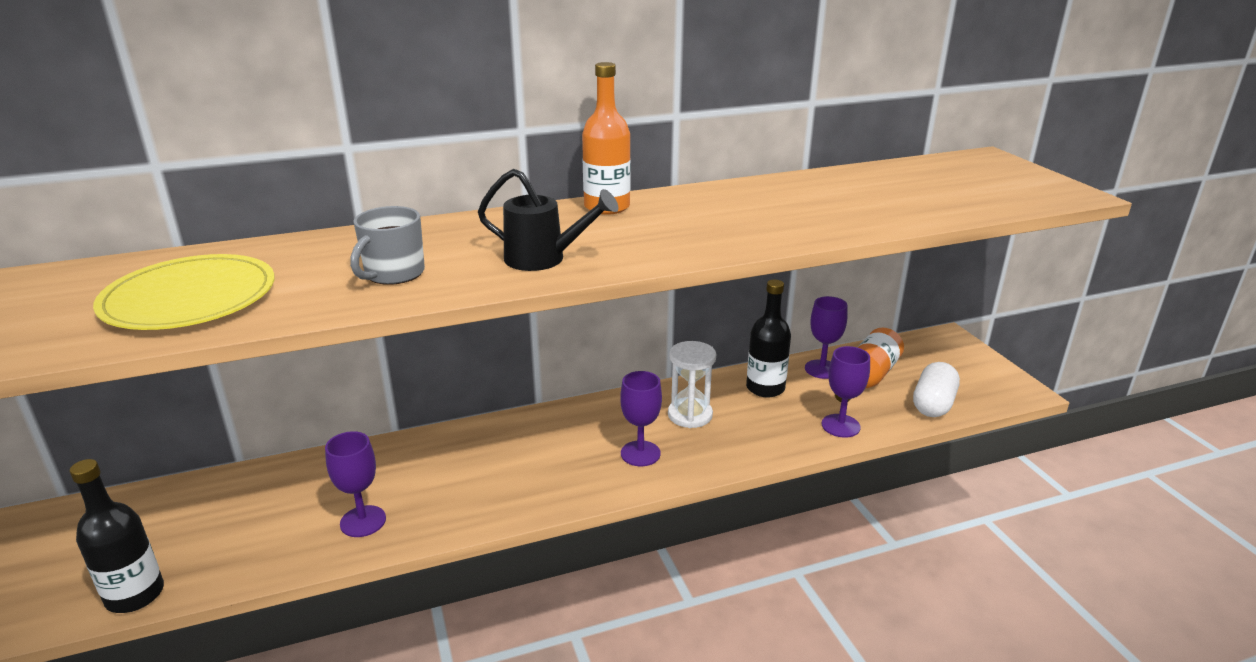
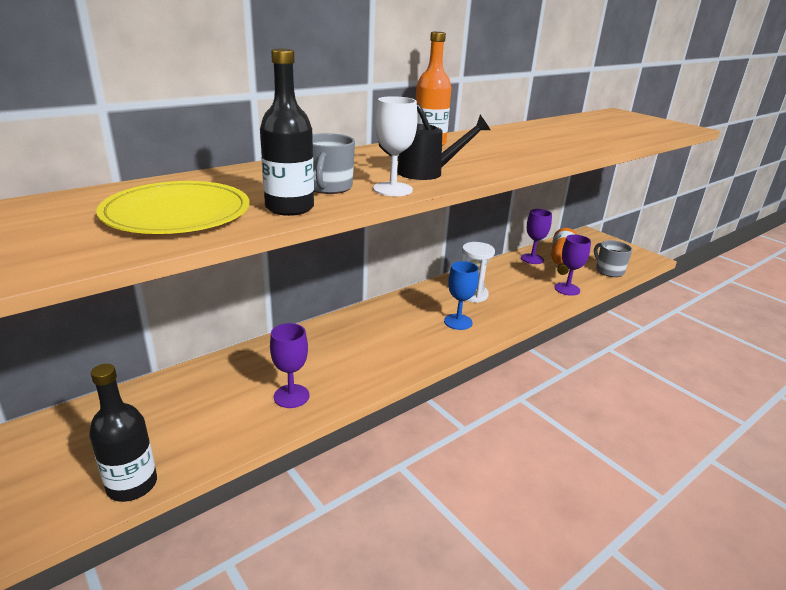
camera: 20 degrees left, 0 degrees up
purple goblet [620,371,662,466] -> blue goblet [444,261,479,330]
black bottle [746,280,791,397] -> black bottle moved to [260,49,314,216]
white capsule [913,362,960,417] -> grey mug [594,240,632,277]
none -> white goblet [373,96,418,196]

